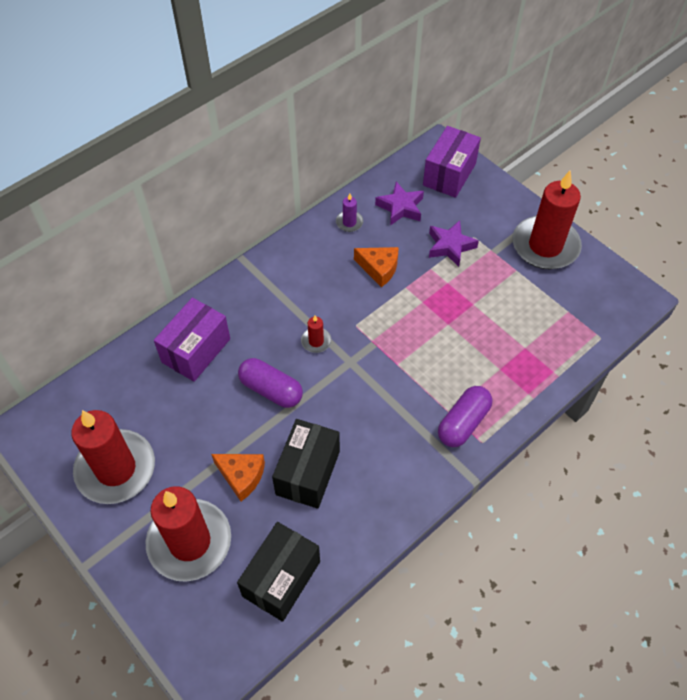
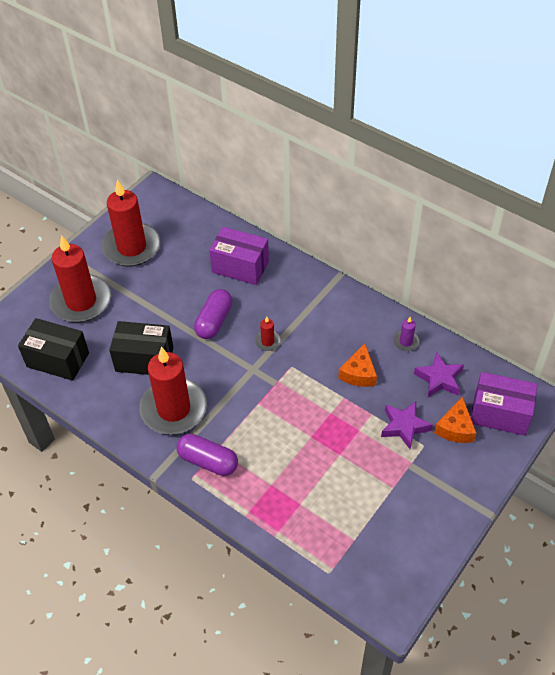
camera: 80 degrees right, 5 degrees down
orange cheese [211,454,265,501] -> orange cheese moved to [434,396,476,443]
red candle [513,171,582,269] -> red candle moved to [139,347,207,434]

